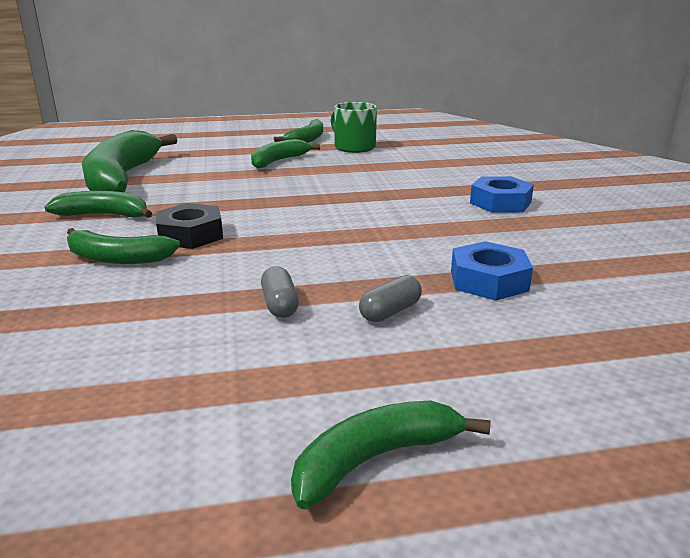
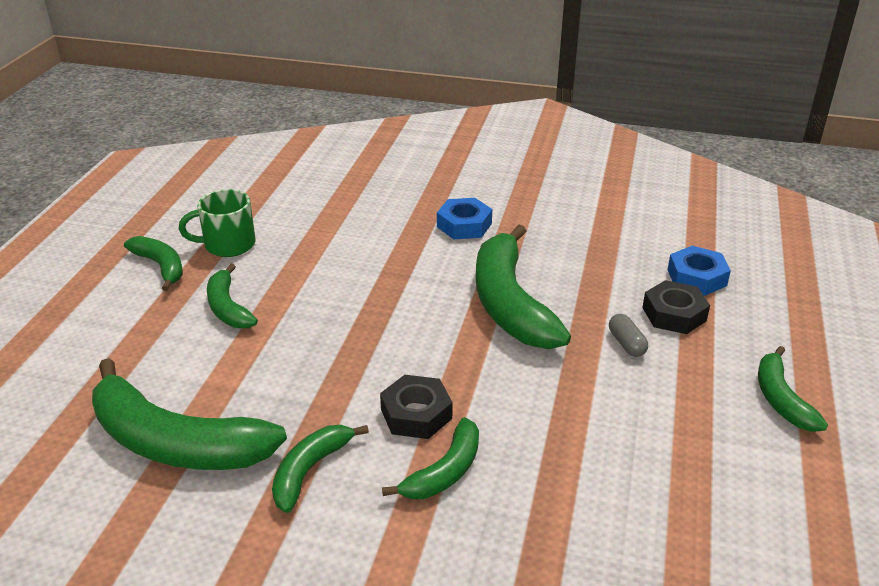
camera: 65 degrees left, 10 degrees up
grey capsule [261,266,299,318] -> none
blue nut [451,241,533,301] -> blue nut moved to [667,246,731,296]
none -> green banana [476,224,571,349]
none -> black nut [642,280,710,334]

